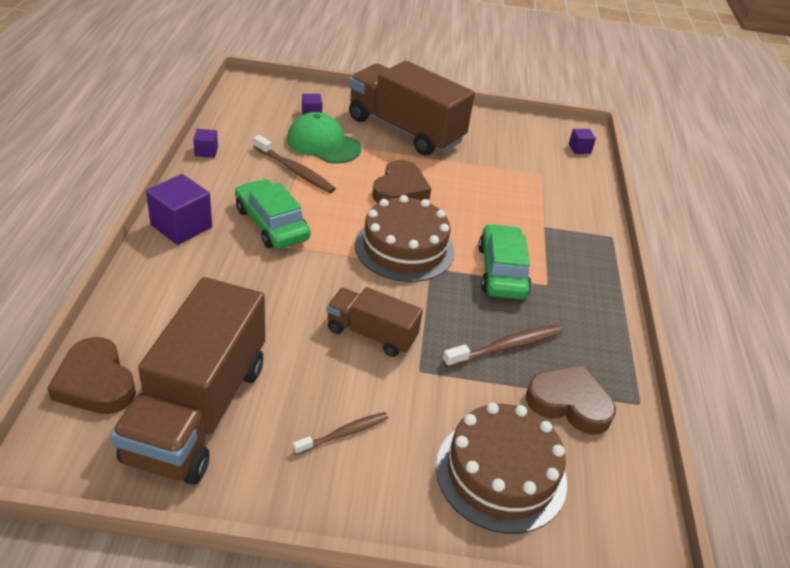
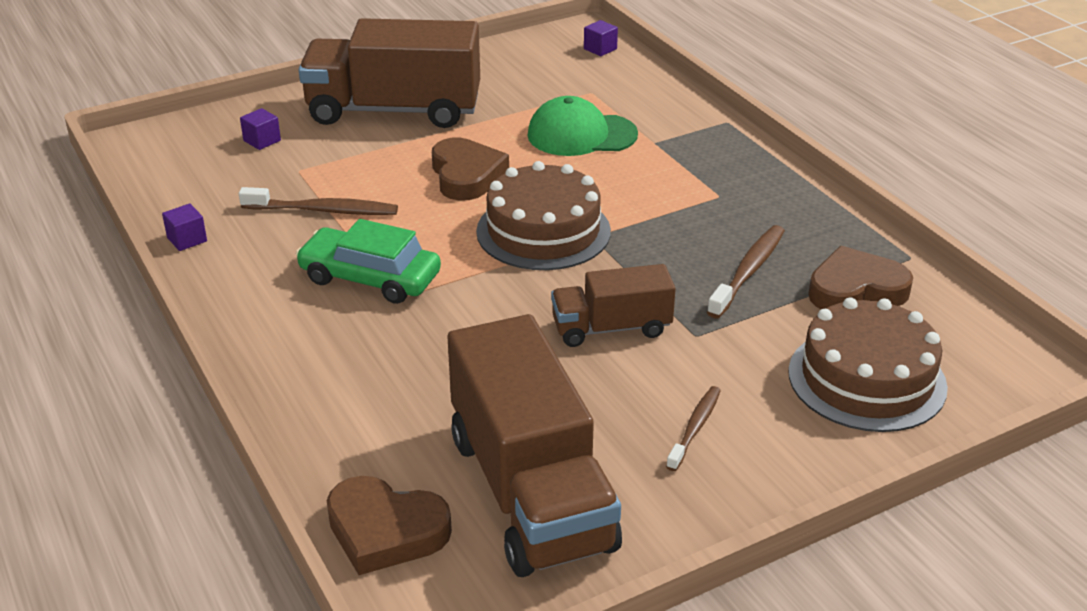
camera: 30 degrees left, 5 degrees down
purple cube [146,174,212,245] -> none
green cap [287,112,361,164] -> green cap moved to [527,96,638,156]
green car [478,224,532,300] -> none

